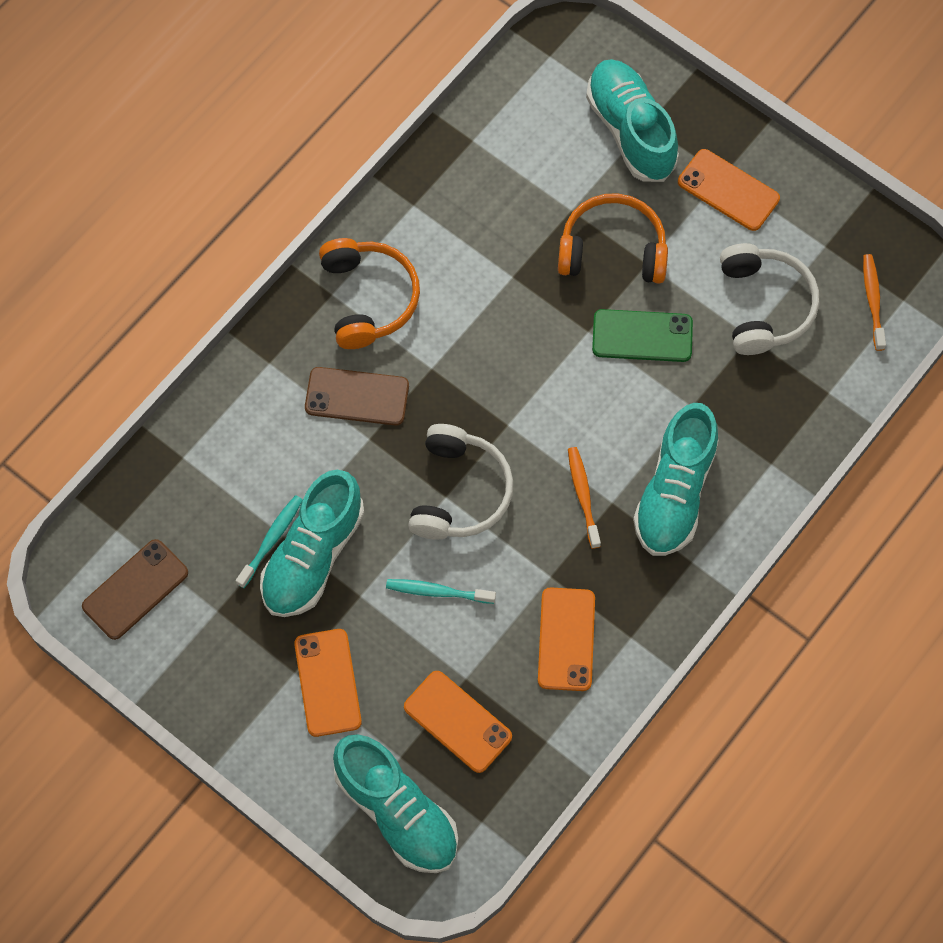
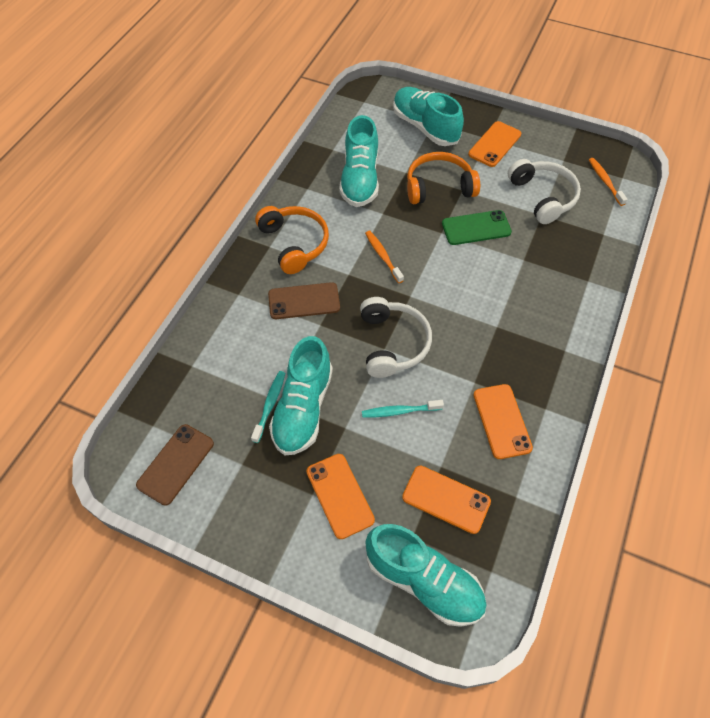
camera: 15 degrees left, 10 degrees down
orange toothbrush [568,447,601,549] -> orange toothbrush moved to [365,231,404,283]
turquoise shoe [633,403,718,556] -> turquoise shoe moved to [339,115,379,207]
orange phone [678,149,780,231] -> orange phone turned 75 degrees counterclockwise [468,121,521,167]

